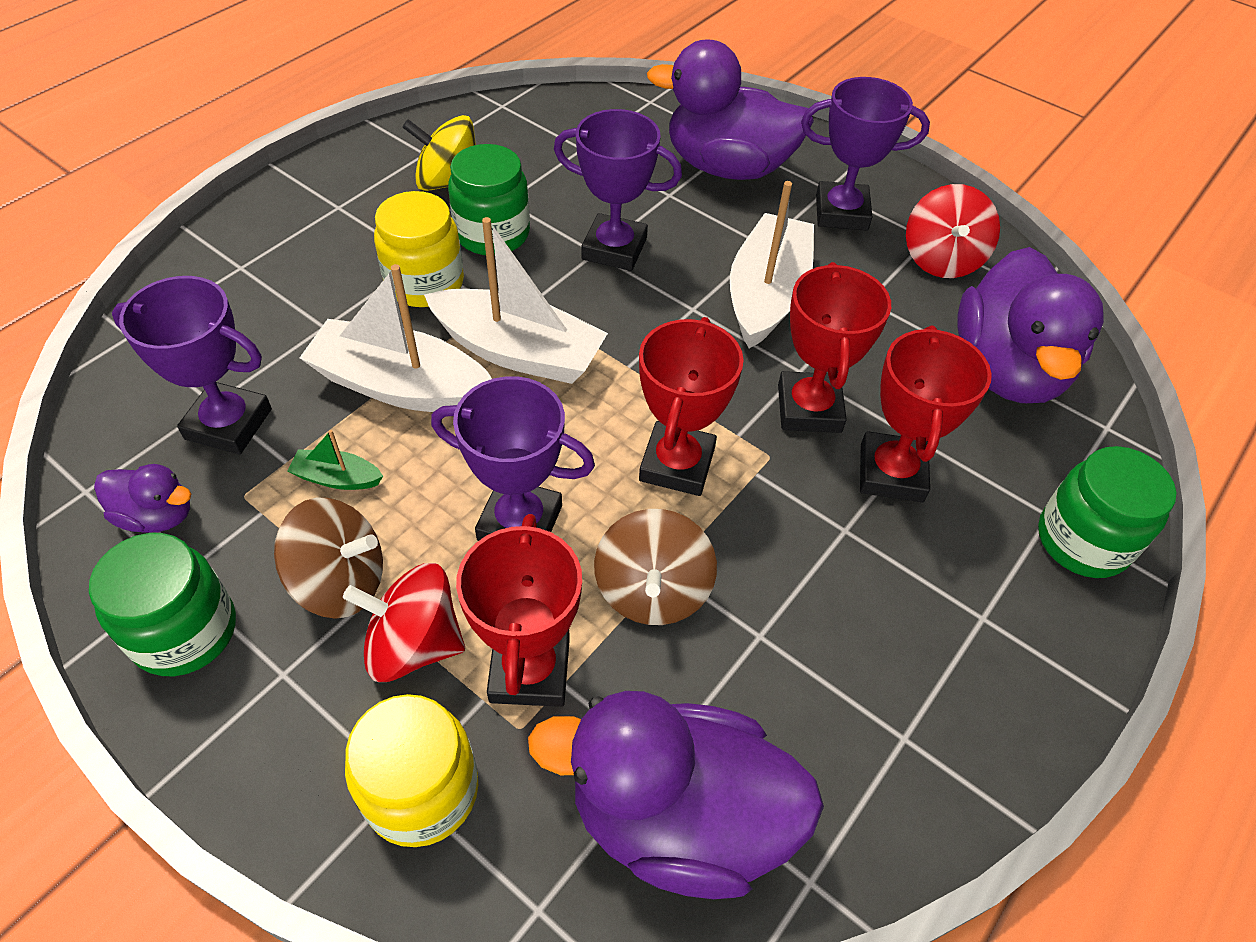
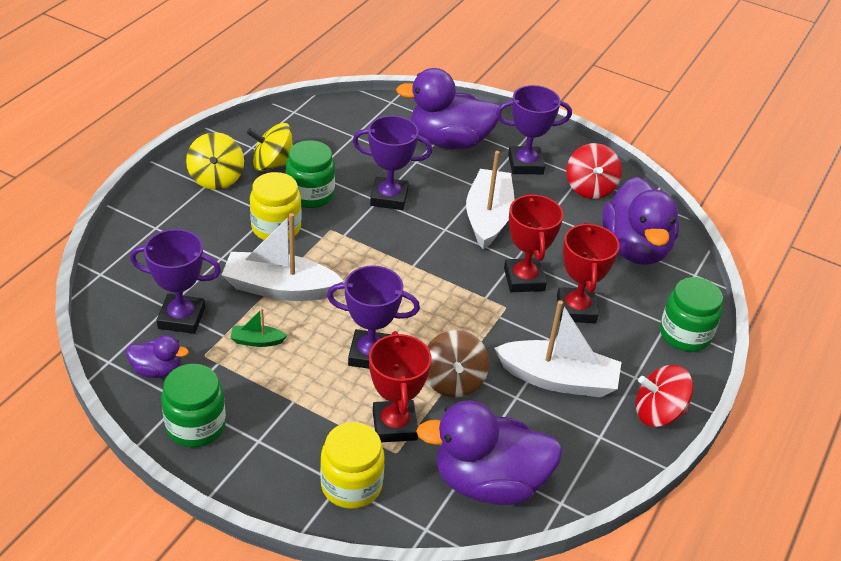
camera: 10 degrees left, 10 degrees down
brown spinning top [274,498,383,619] -> none
red spinning top [343,563,465,682] -> red spinning top moved to [635,365,693,427]
white boat [424,217,608,384] -> white boat moved to [494,300,621,397]
red trophy [639,317,744,496] -> none
none -> yellow spinning top [186,132,244,190]

